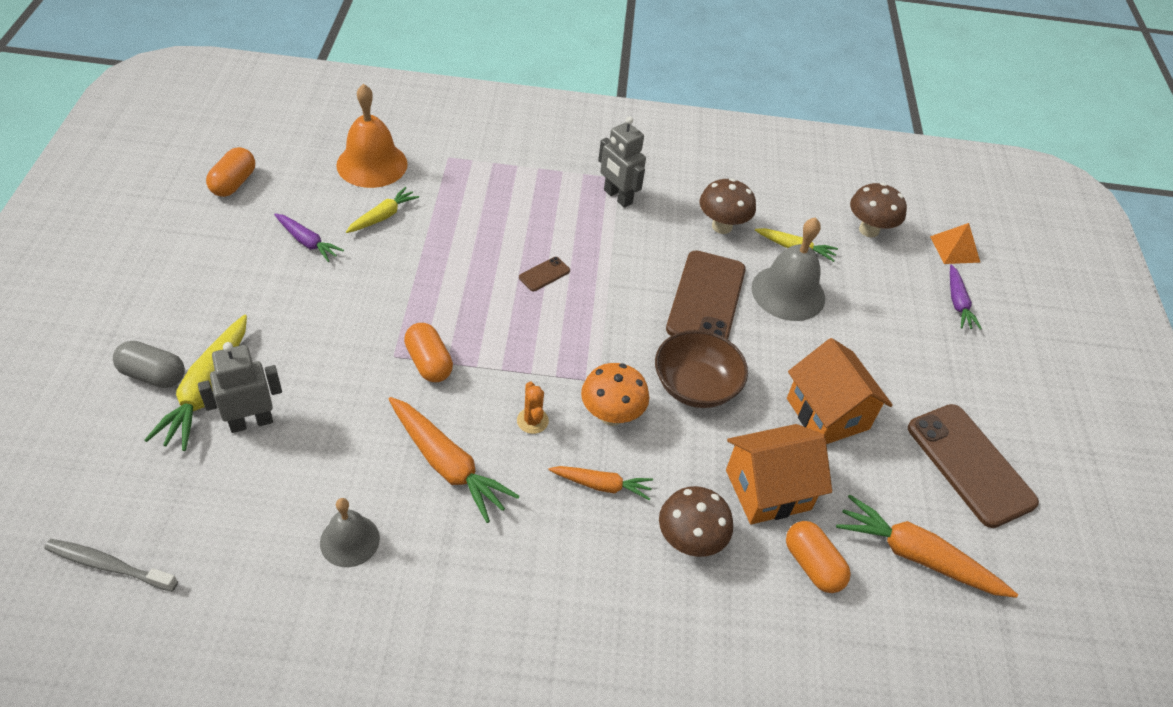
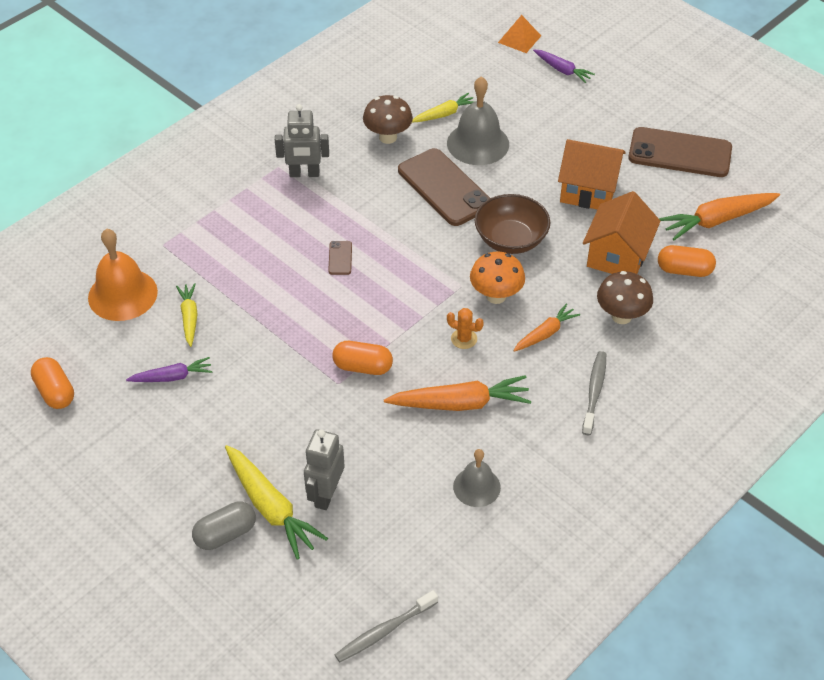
camera: 45 degrees left, 0 degrees up
brown mushroom [850,183,907,238] -> none
none -> grey toothbrush [582,351,606,435]

